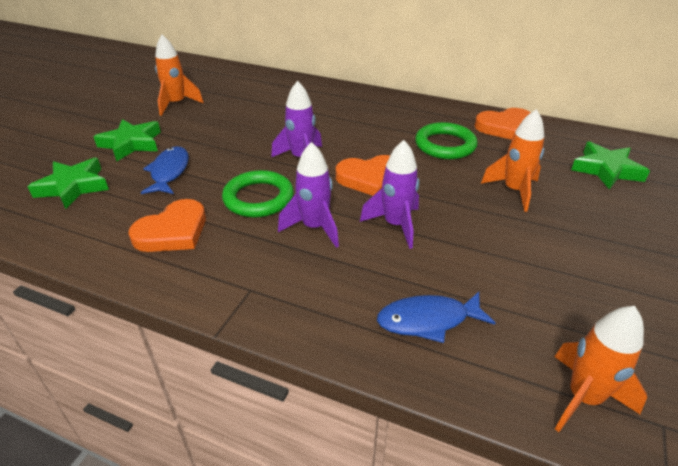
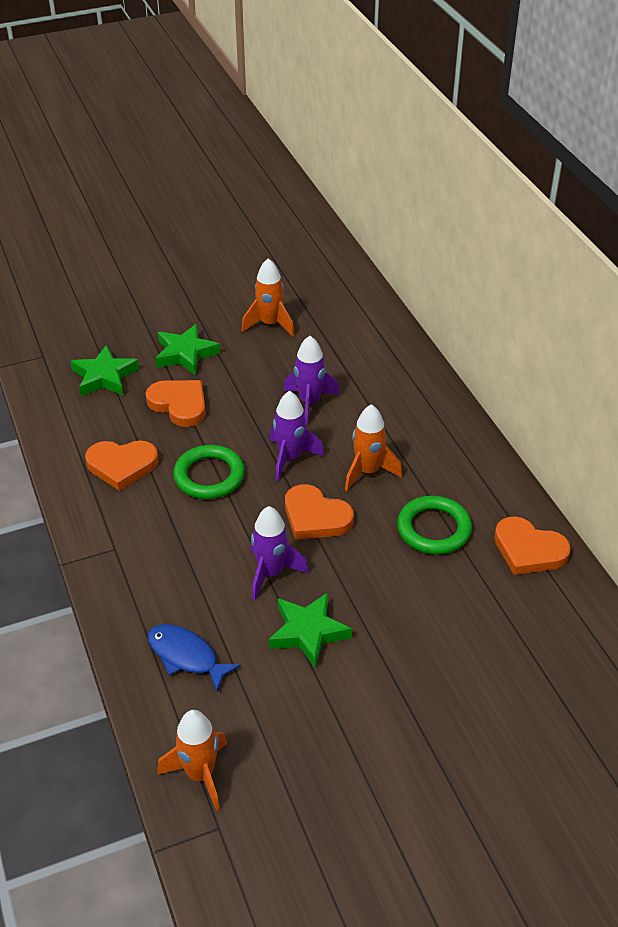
camera: 45 degrees right, 5 degrees up
blue fish [141,146,189,194] -> orange heart [146,380,206,427]
purple rocket [278,142,339,248] -> purple rocket moved to [283,336,340,425]
orange rocket [481,109,544,212] -> orange rocket moved to [345,404,402,491]
green star [571,142,650,190] -> green star moved to [268,592,352,668]

